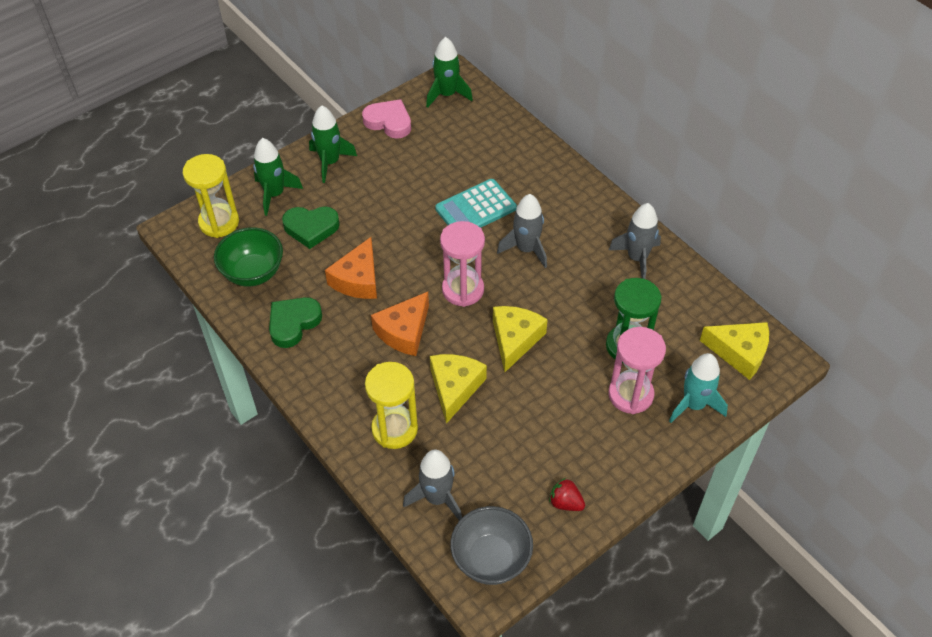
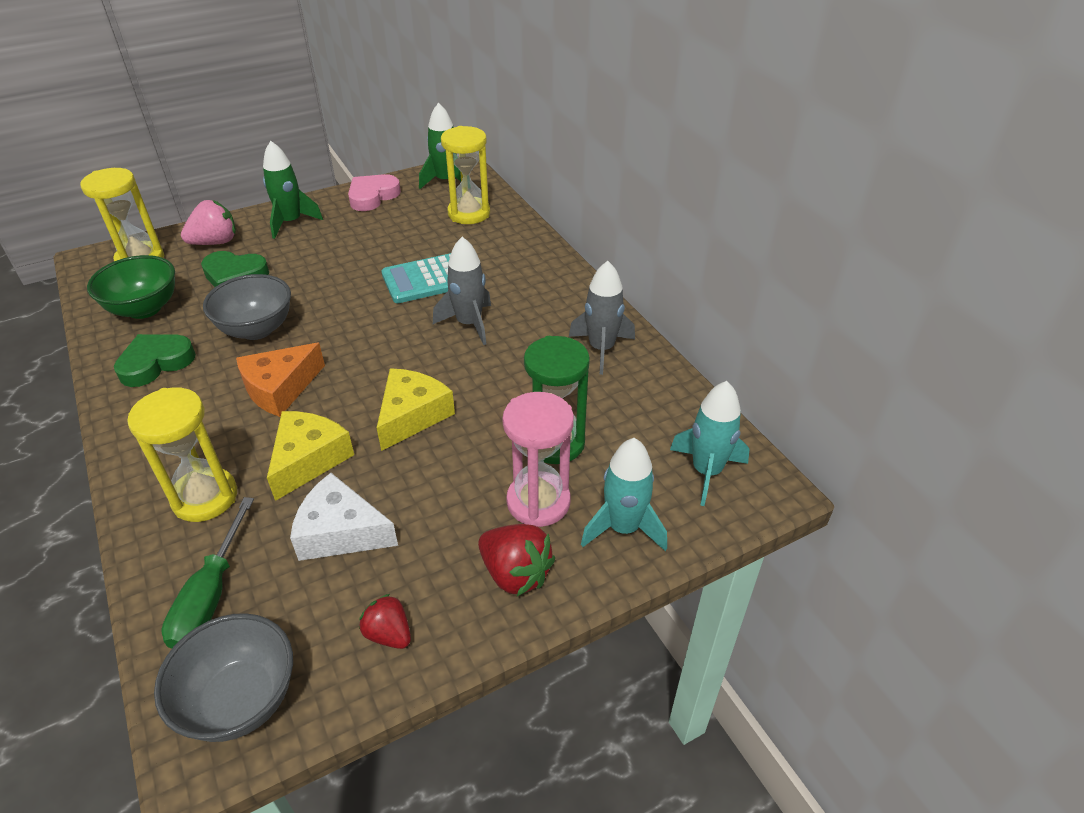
camera: 10 degrees right, 10 degrees down
green rocket [253,138,303,216] -> pink strawberry [181,200,236,245]
orange cheese [325,237,377,299] -> grey bowl [203,274,291,340]
pink heart [362,99,411,139] -> pink heart turned 90 degrees counterclockwise [348,174,401,211]
grey rocket [403,450,462,520] -> green screwdriver [161,497,254,648]
pink hourglass [440,221,485,307] -> none
yellow cheese [700,322,769,380] -> turquoise rocket [670,381,749,506]
none -> white cheese [290,473,398,561]
none -> yellow hourglass [441,126,490,224]
none -> red strawberry [478,524,555,596]

